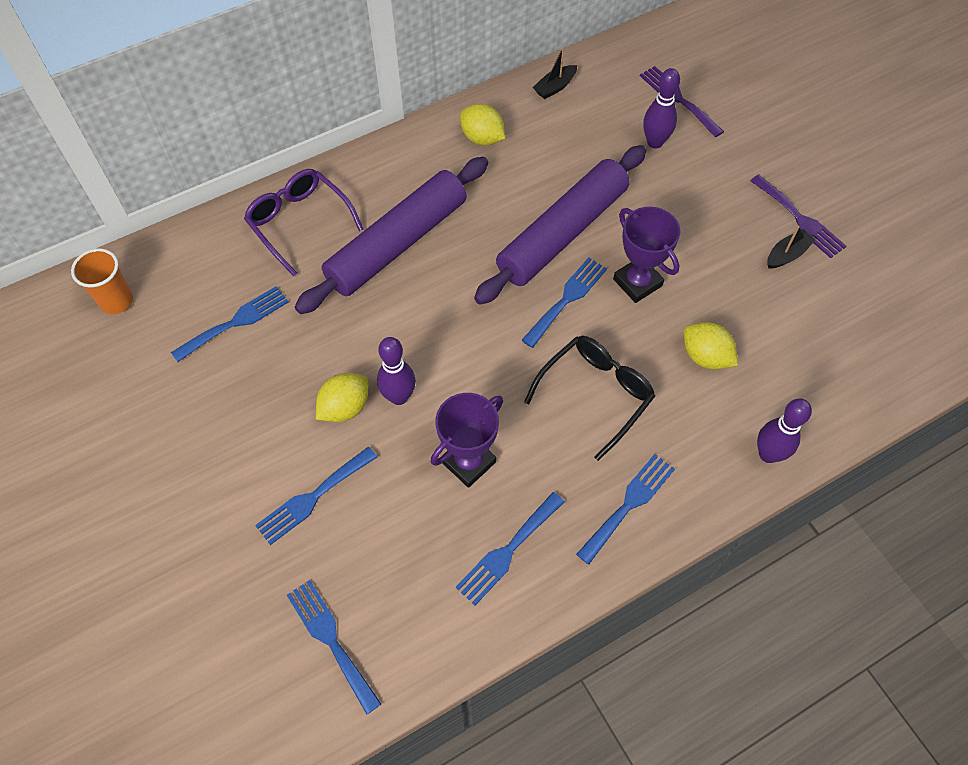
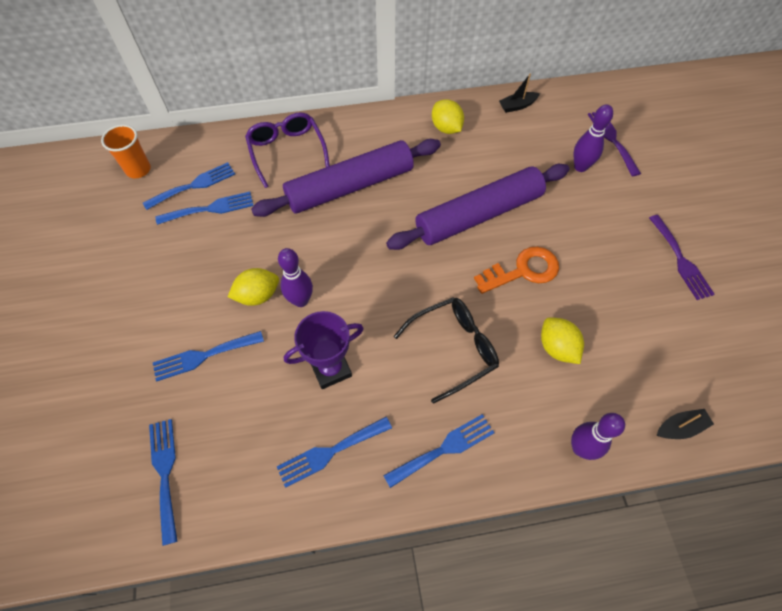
camera: 20 degrees right, 0 degrees up
blue fork [521,257,607,348] -> blue fork moved to [143,162,235,210]
purple trophy [613,207,681,303] -> orange key [474,247,559,294]
black boat [768,226,816,269] -> black boat moved to [657,409,714,439]

